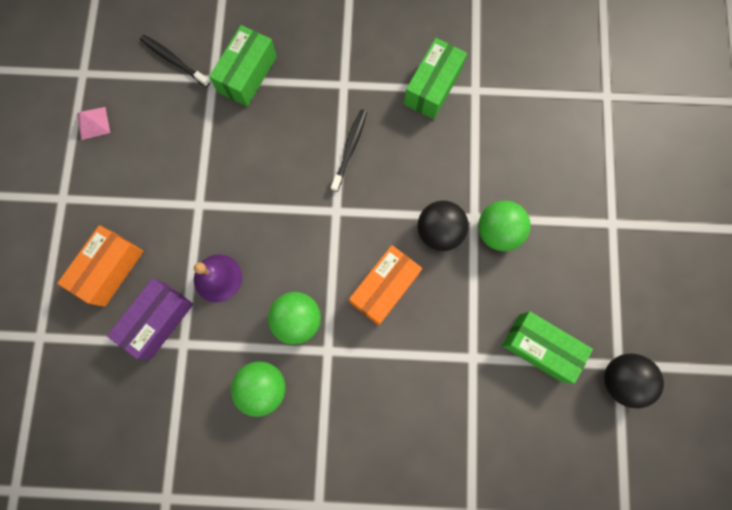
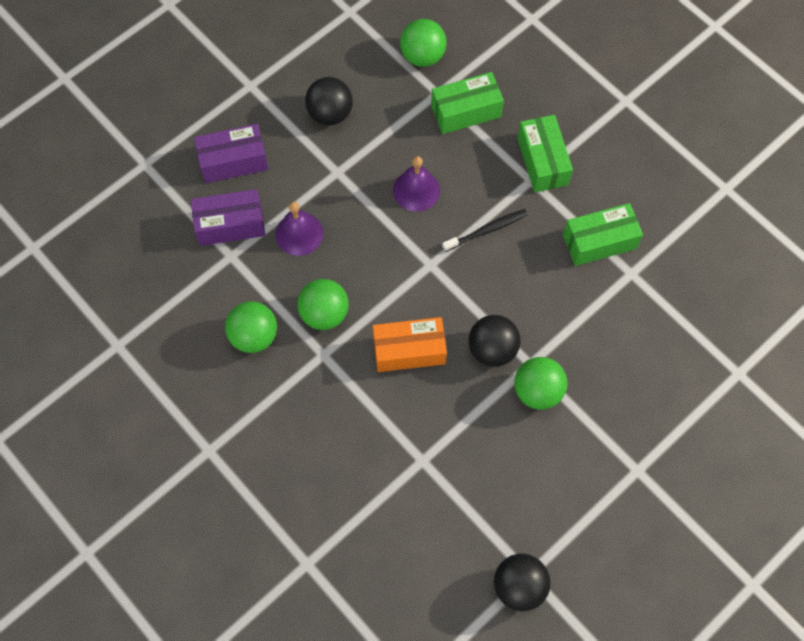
camera: 45 degrees right, 10 degrees down
orange box [57,225,144,307] -> purple box [194,124,268,183]
pink pyramid [77,107,110,140] -> none
black toothbrush [140,35,210,87] -> green ball [400,19,447,67]
green box [502,311,593,384] -> green box moved to [517,115,573,192]
none -> black ball [305,77,353,125]
none -> purple bell [393,156,440,212]

